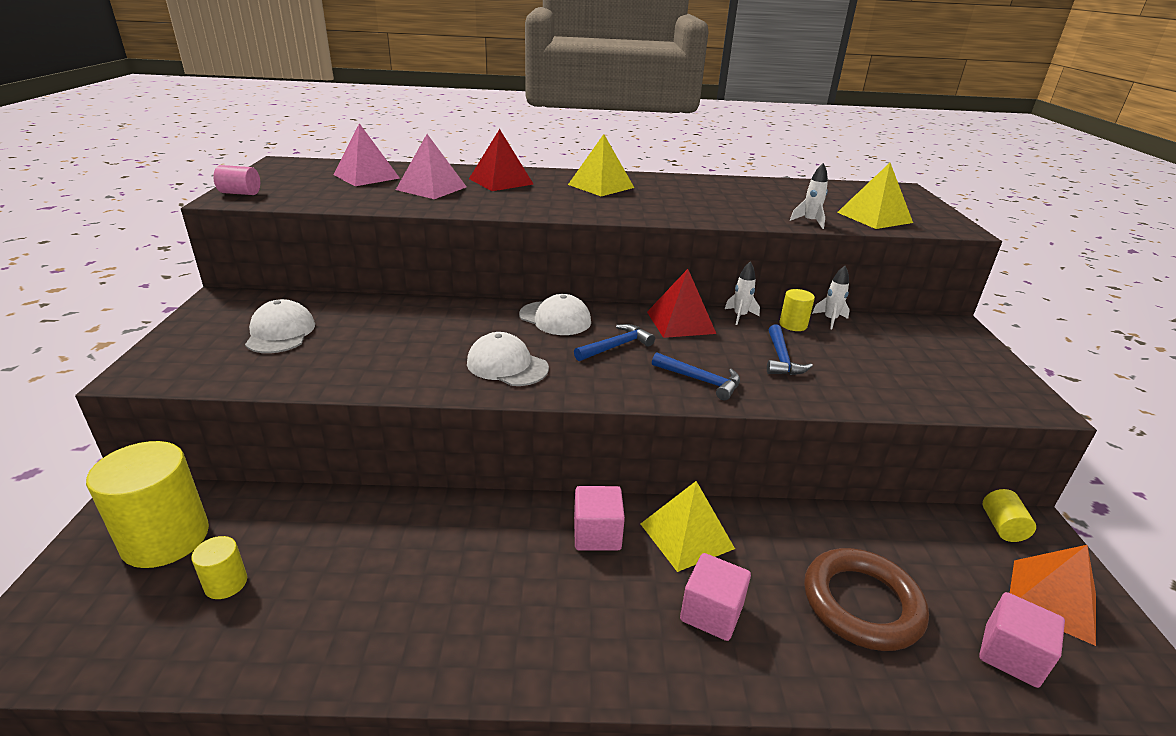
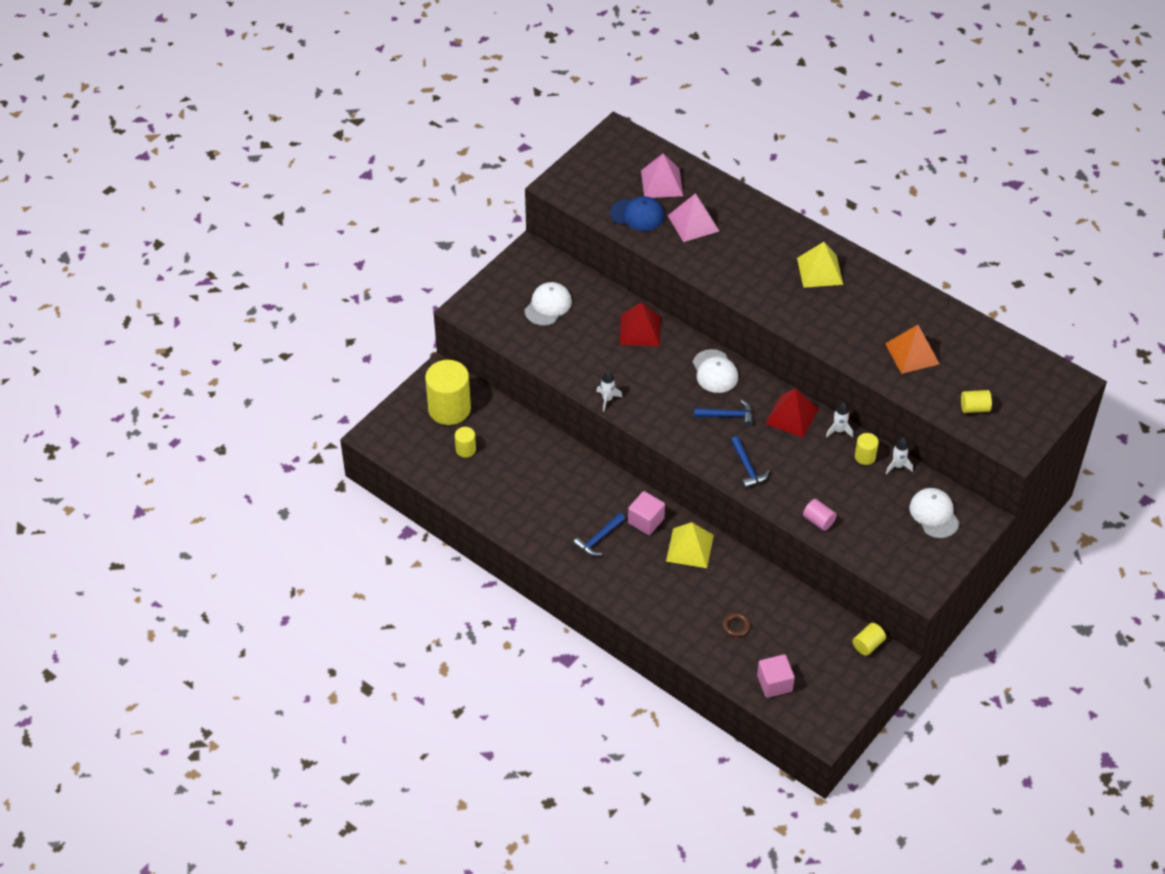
camera: 40 degrees right, 20 degrees up
pink cylinder [214,165,260,195] -> pink cylinder moved to [803,499,837,531]
white cap [467,332,549,386] -> white cap moved to [909,488,960,538]
red pyramid [469,129,534,191] -> red pyramid moved to [620,302,660,346]
pink cube [680,553,751,641] -> none
blue hammer [767,324,813,375] -> blue hammer moved to [573,513,625,556]
white rocket [790,163,828,229] -> white rocket moved to [596,371,622,411]
brown ring [804,548,929,651] -> brown ring [723,613,750,637], size x0.42
yellow pyramid [837,163,913,229] -> yellow cylinder [961,390,992,413]
orange pyramid [1010,545,1096,646] -> orange pyramid moved to [885,325,940,374]
none -> blue cap [610,196,664,231]

